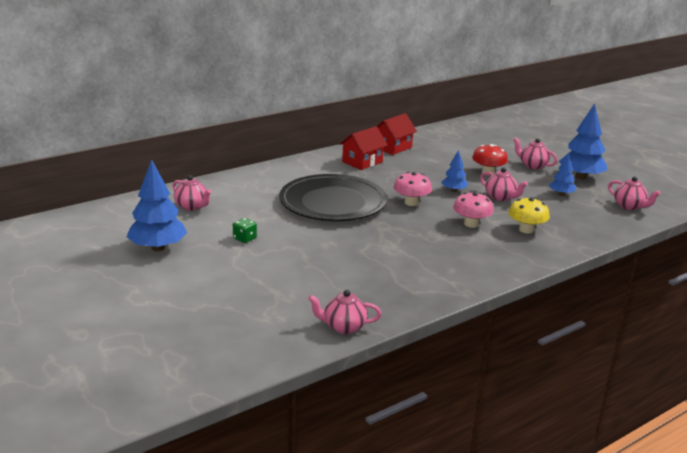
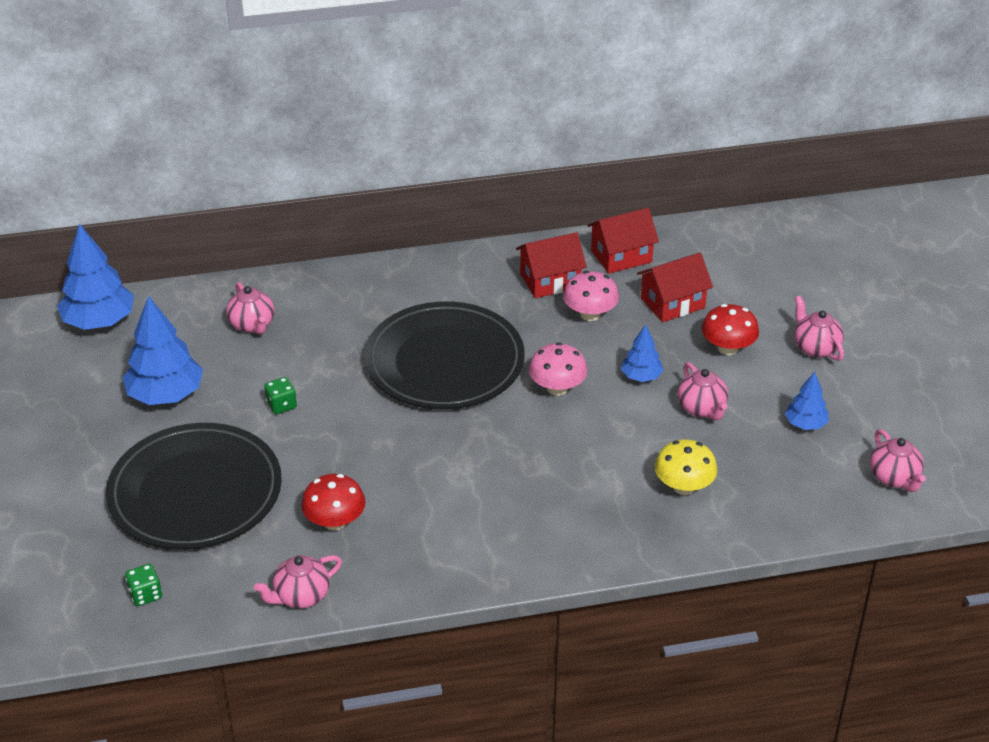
camera: 25 degrees right, 15 degrees up
pink teapot [308,290,382,334] -> pink teapot turned 60 degrees counterclockwise [254,555,342,608]
pink mushroom [453,192,494,228] -> pink mushroom moved to [563,271,619,321]
blue tree [559,103,607,179] -> blue tree moved to [57,223,134,330]
none -> black plate [106,423,282,550]
none -> green dice [125,564,162,606]
none -> red mushroom [301,474,366,531]
none -> red house [637,252,713,322]

